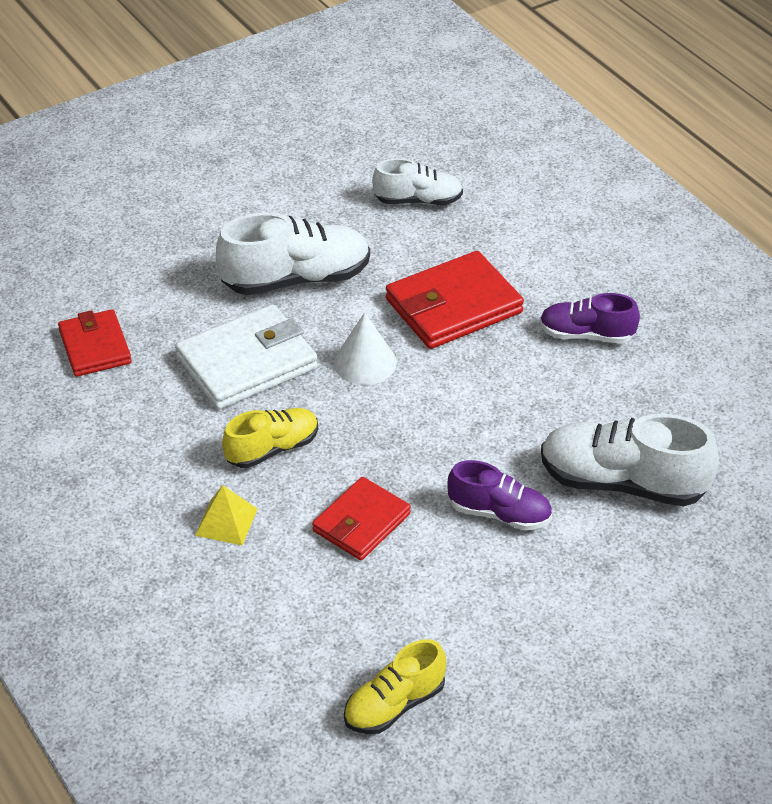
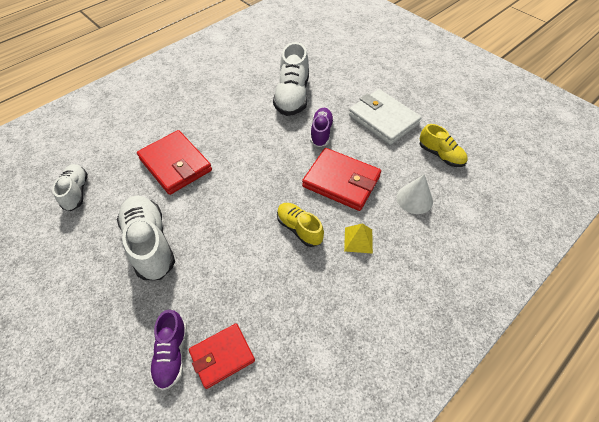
camera: 100 degrees left, 10 degrees up
white wallet [175,304,318,410] -> white wallet moved to [349,89,422,145]
red wallet [312,477,411,560] -> red wallet [302,148,381,211], size x1.56
white cone [334,313,397,385] -> white cone moved to [397,174,433,214]
purple shoe [540,293,640,343] -> purple shoe moved to [150,310,187,390]

